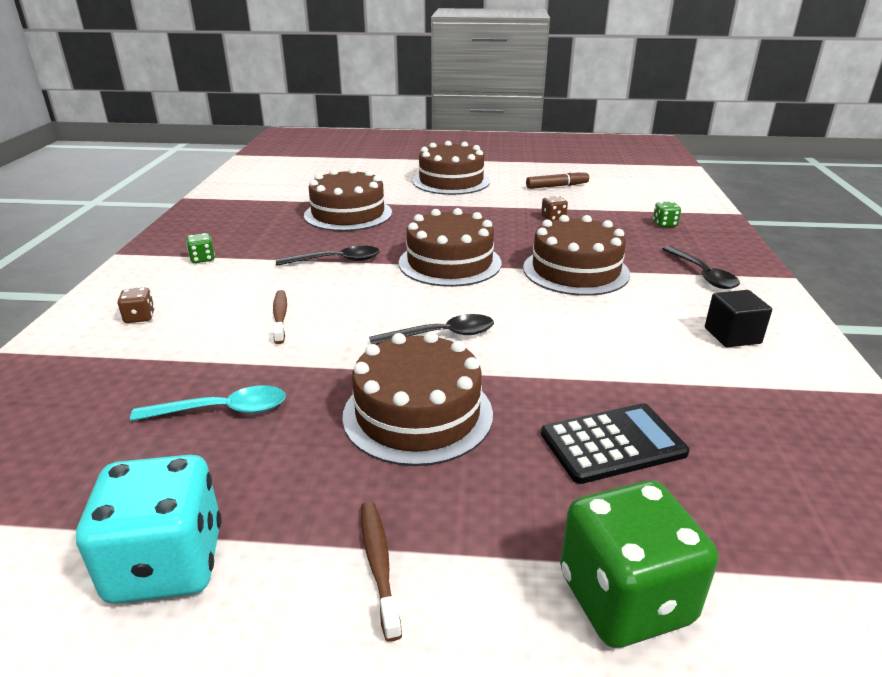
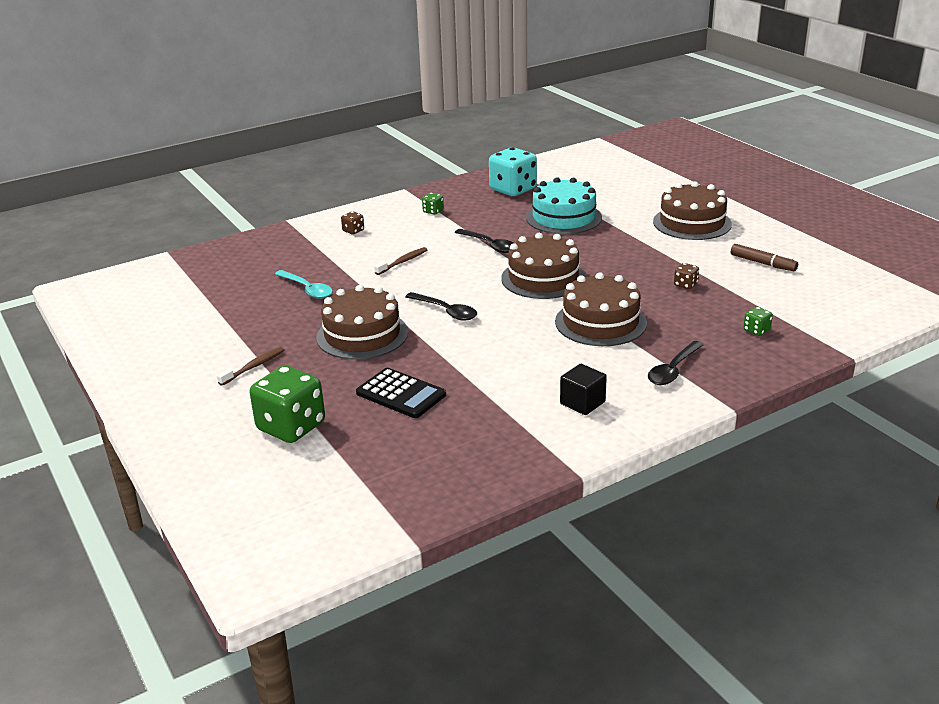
camera: 55 degrees right, 0 degrees up
turquoise dice [76,455,222,604] -> turquoise dice moved to [489,147,537,196]
brown cake [304,168,392,231] -> turquoise cake [526,177,602,234]

